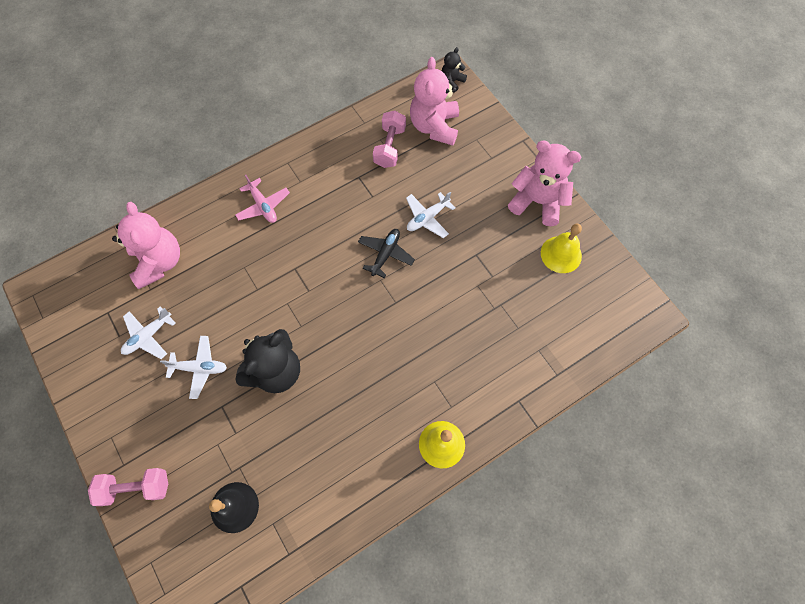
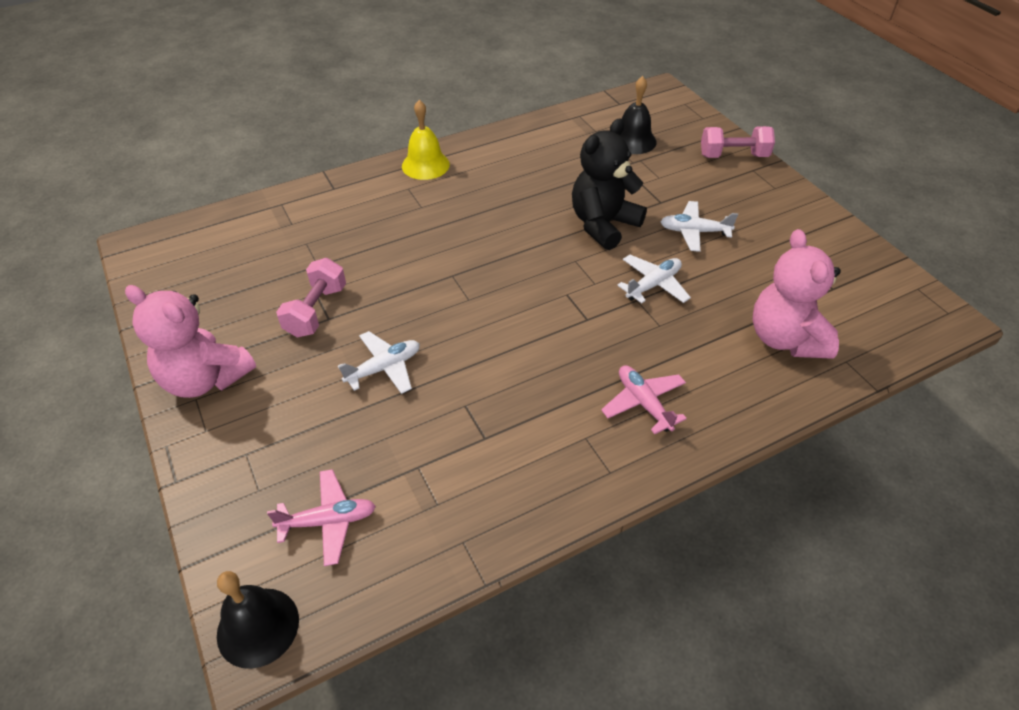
camera: 175 degrees left, 20 degrees down
white plane [121,306,176,359] -> white plane moved to [617,255,691,303]
black plane [358,229,415,278] -> none
pink dumbbell [373,111,406,168] -> pink dumbbell moved to [276,258,346,338]
pink teddy bear [410,57,459,145] -> pink plane [267,469,376,566]
black teddy bear [442,47,467,91] -> black bell [217,571,299,669]
yellow bell [541,223,582,273] -> none

